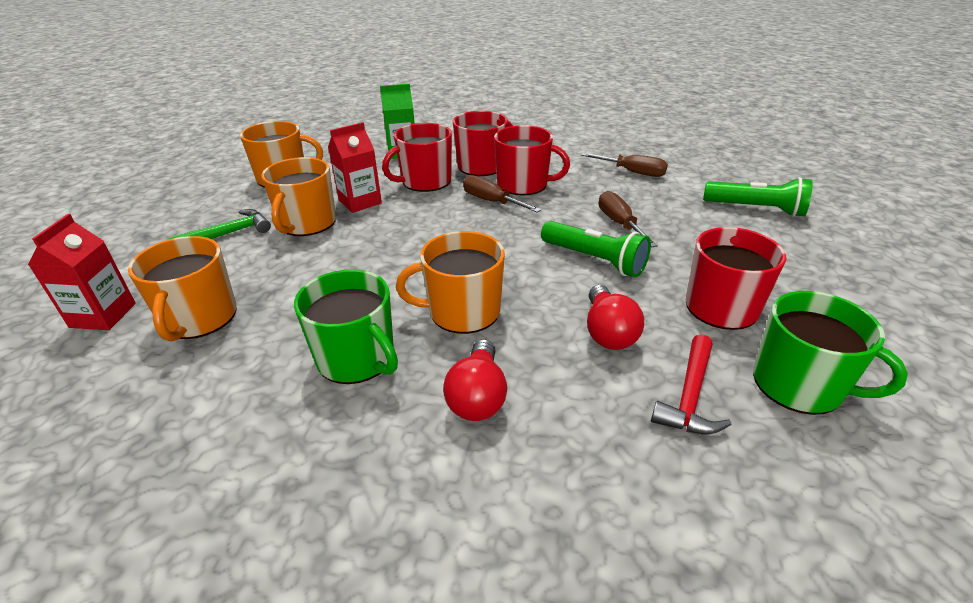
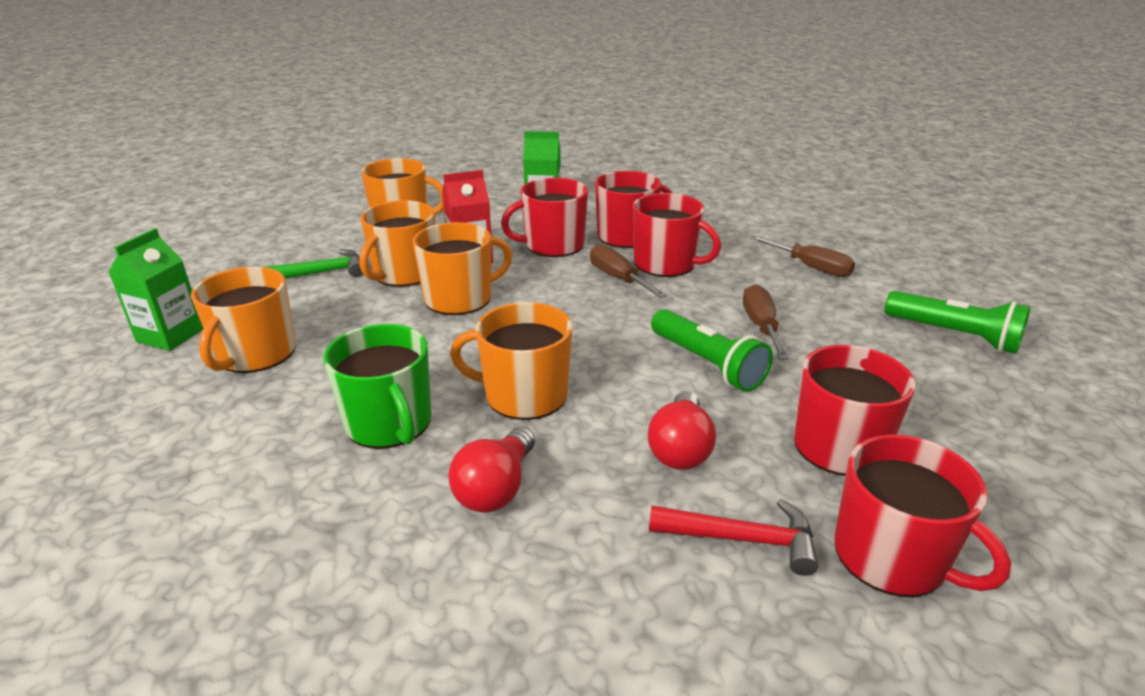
camera: 15 degrees right, 5 degrees down
red carton [28,214,136,330] -> green carton [109,228,203,351]
red hammer [651,334,731,435] -> red hammer turned 120 degrees counterclockwise [649,499,819,576]
green mug [753,291,908,415] -> red mug [835,434,1011,597]
none -> orange mug [413,222,512,315]

